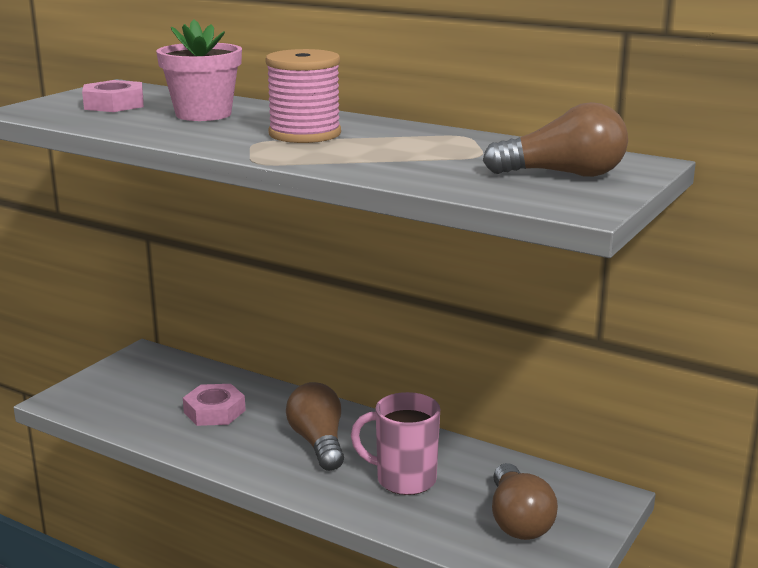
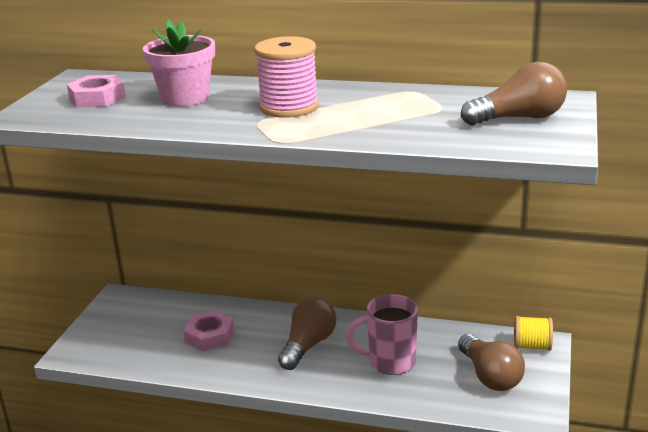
camera: 15 degrees left, 5 degrees up
brown light bulb [286,382,344,471] -> brown light bulb turned 60 degrees clockwise [278,297,336,370]
none -> yellow spool [514,316,553,351]

